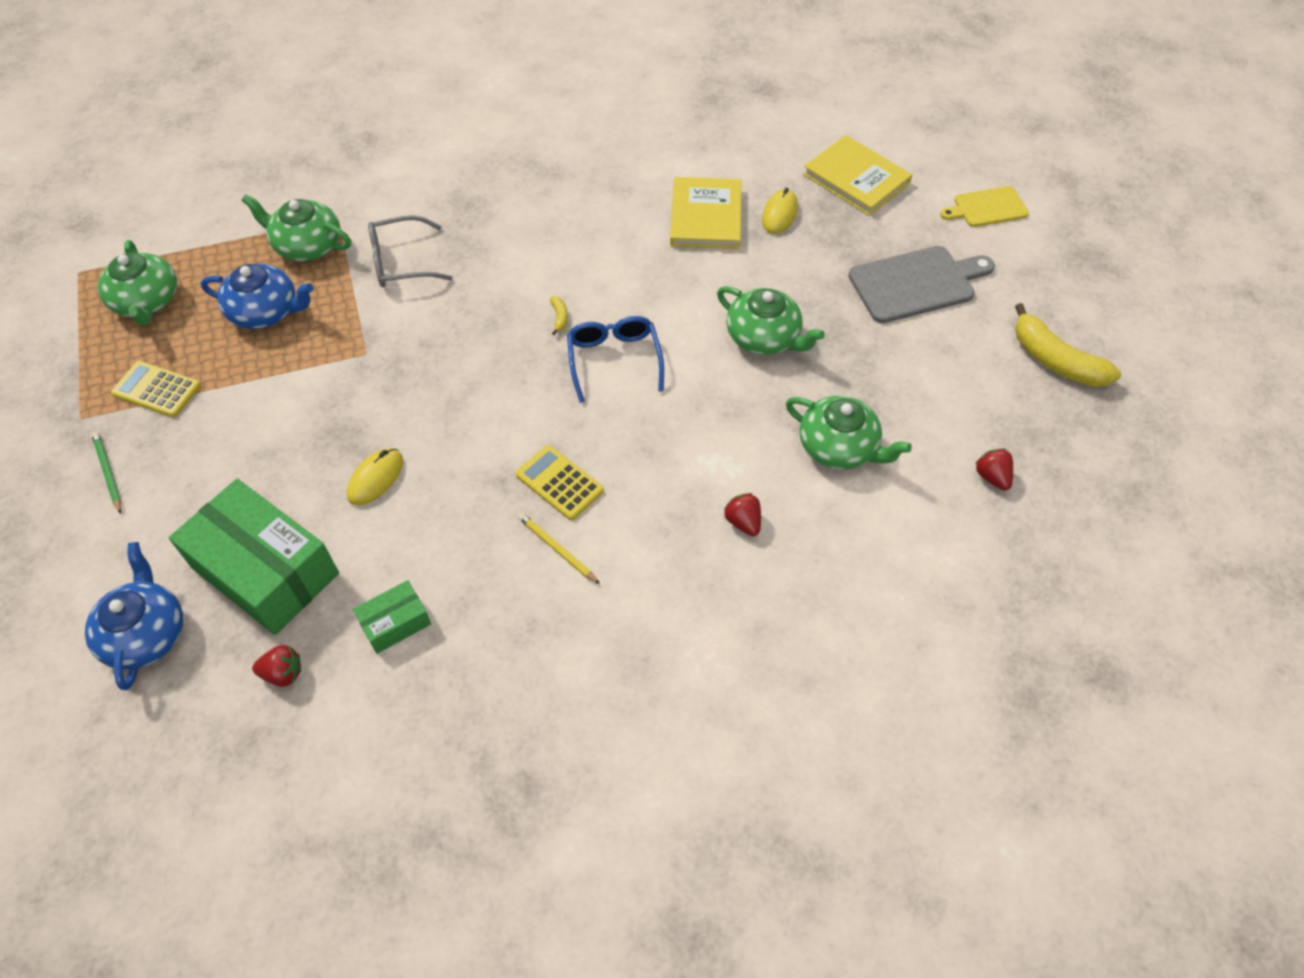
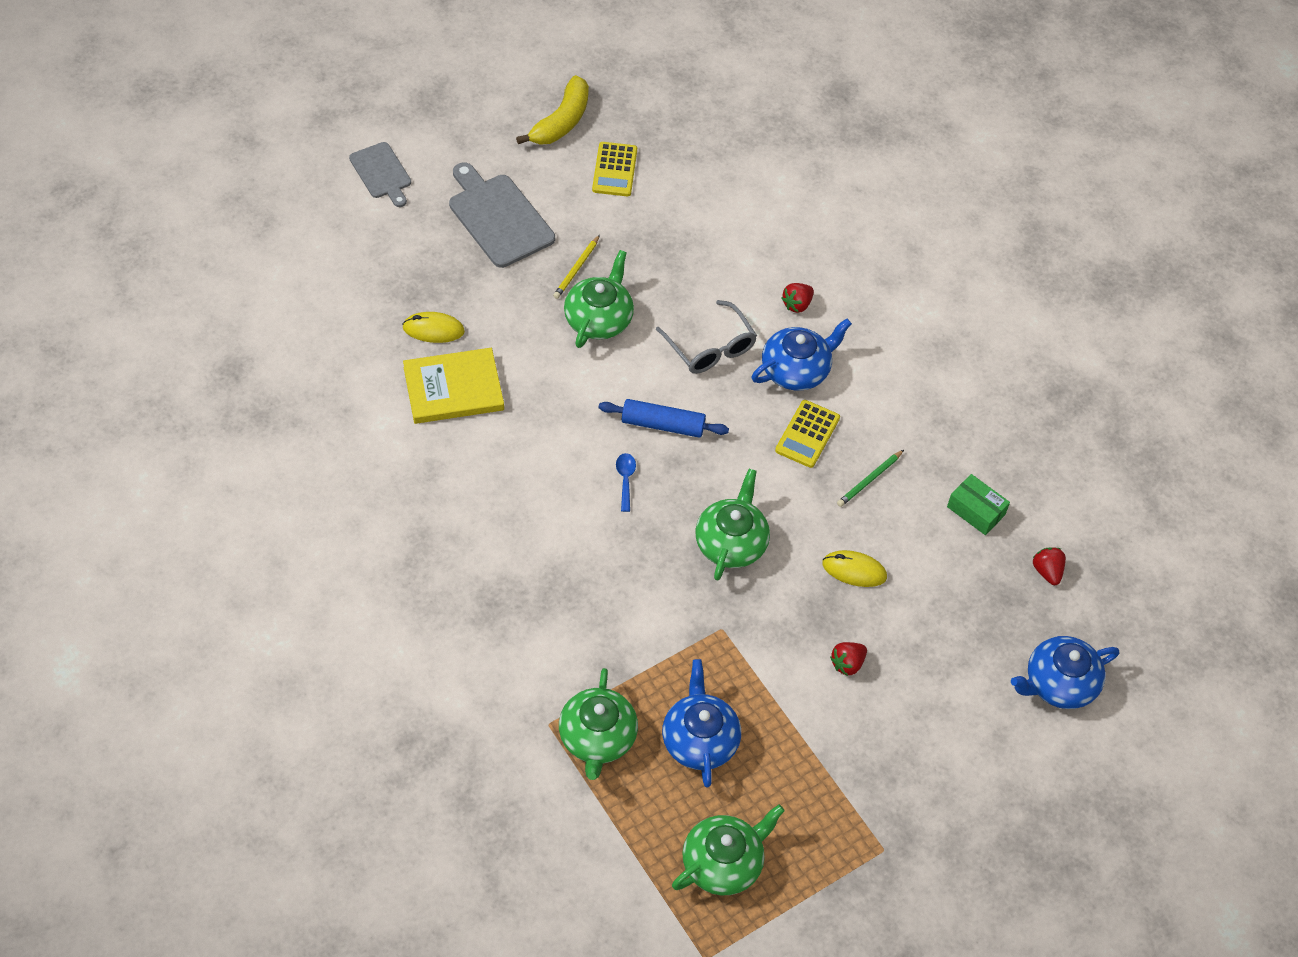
camera: 110 degrees left, 0 degrees up
green pencil [92,432,121,514] -> green pencil moved to [837,450,904,507]
yellow calculator [111,361,201,417] -> yellow calculator moved to [592,142,637,196]
green box [169,479,339,635] -> none
grey glasses [368,215,453,287] -> grey glasses moved to [656,300,757,374]
yellow pencil [518,513,600,584] -> yellow pencil moved to [553,235,600,299]
yellow banana [550,296,568,335] -> blue spoon [616,453,636,512]
blue glasses [567,316,664,403] -> blue rolling pin [598,399,729,438]
green teapot [786,396,912,469] -> green teapot moved to [695,469,770,581]
yellow book [803,135,912,216] -> none
yellow cutting board [940,186,1029,227] -> grey cutting board [349,142,411,207]
red strawberry [975,449,1013,491] -> red strawberry moved to [830,642,867,676]
none -> blue teapot [752,319,852,391]

